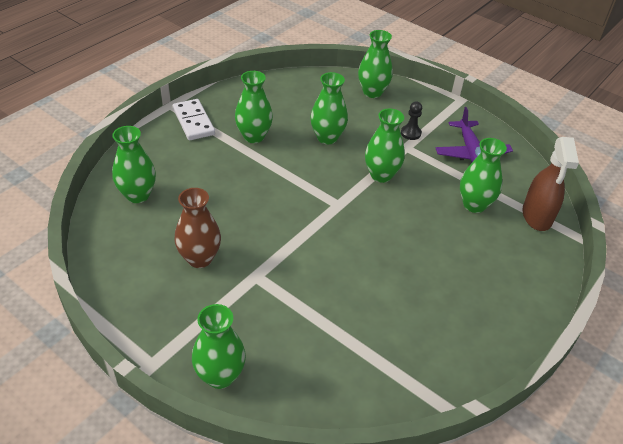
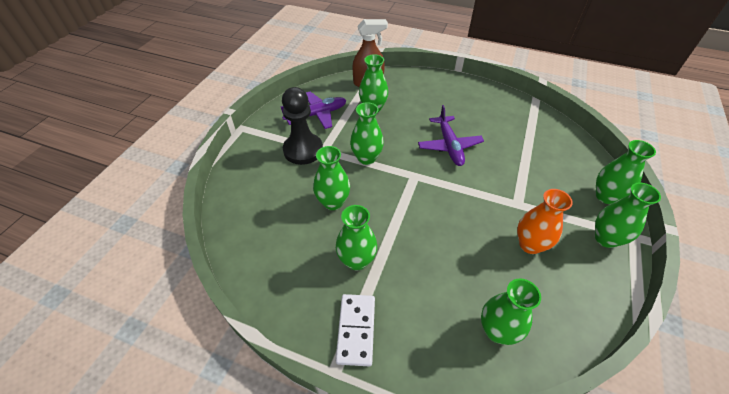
camera: 105 degrees left, 5 degrees up
white domino [173,99,215,140] -> white domino turned 45 degrees counterclockwise [336,294,375,366]
brown vase [174,188,221,268] -> orange vase [517,189,573,254]
green vase [358,30,393,98] -> green vase moved to [595,183,661,248]
black pawn [401,102,422,140] -> black pawn [282,87,323,165], size x2.19
none -> purple plane [418,105,484,166]

